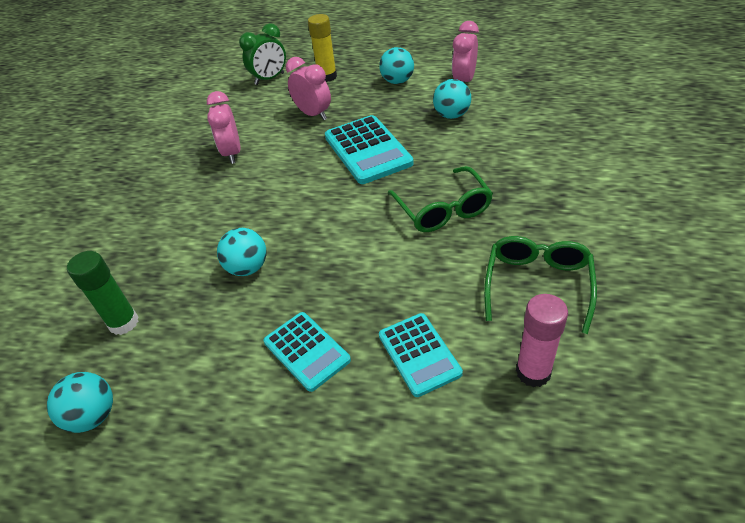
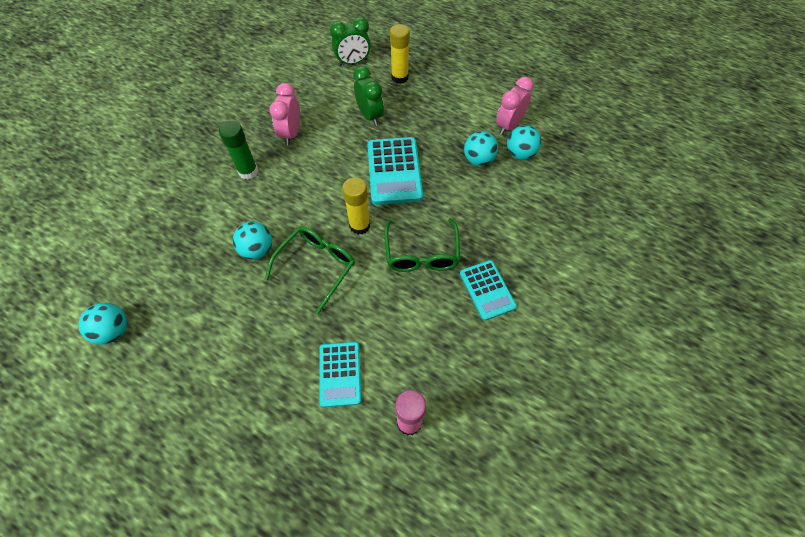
camera: 15 degrees right, 15 degrees up
green glue stick [67,251,138,335] -> green glue stick moved to [219,121,258,179]
turquoise calculator [264,312,351,392] -> turquoise calculator moved to [460,260,517,321]
pink clock [286,57,331,120] -> green clock [353,66,384,126]
turquoise ball [379,47,414,84] -> turquoise ball moved to [507,125,541,160]
green glasses [484,236,597,334] -> green glasses moved to [265,226,355,314]
none -> yellow glue stick [342,177,370,235]

